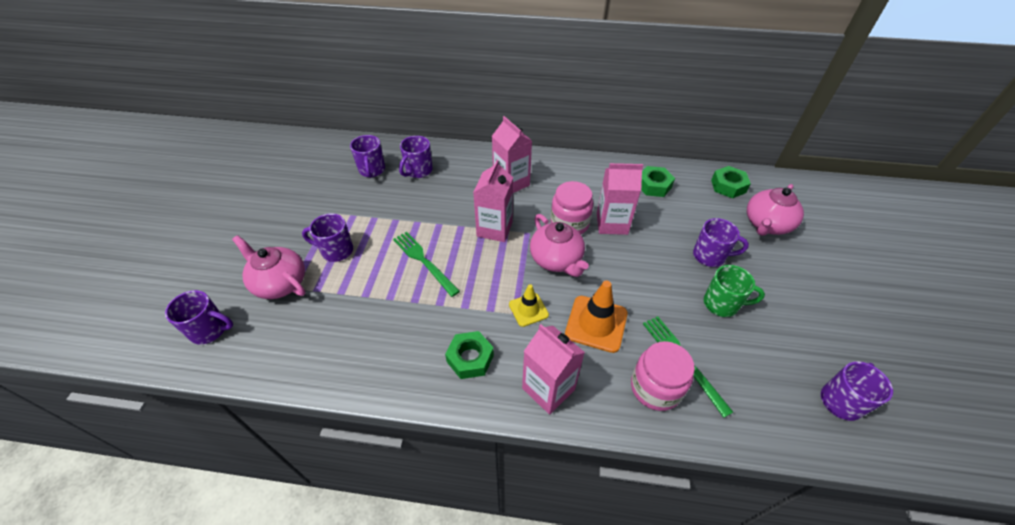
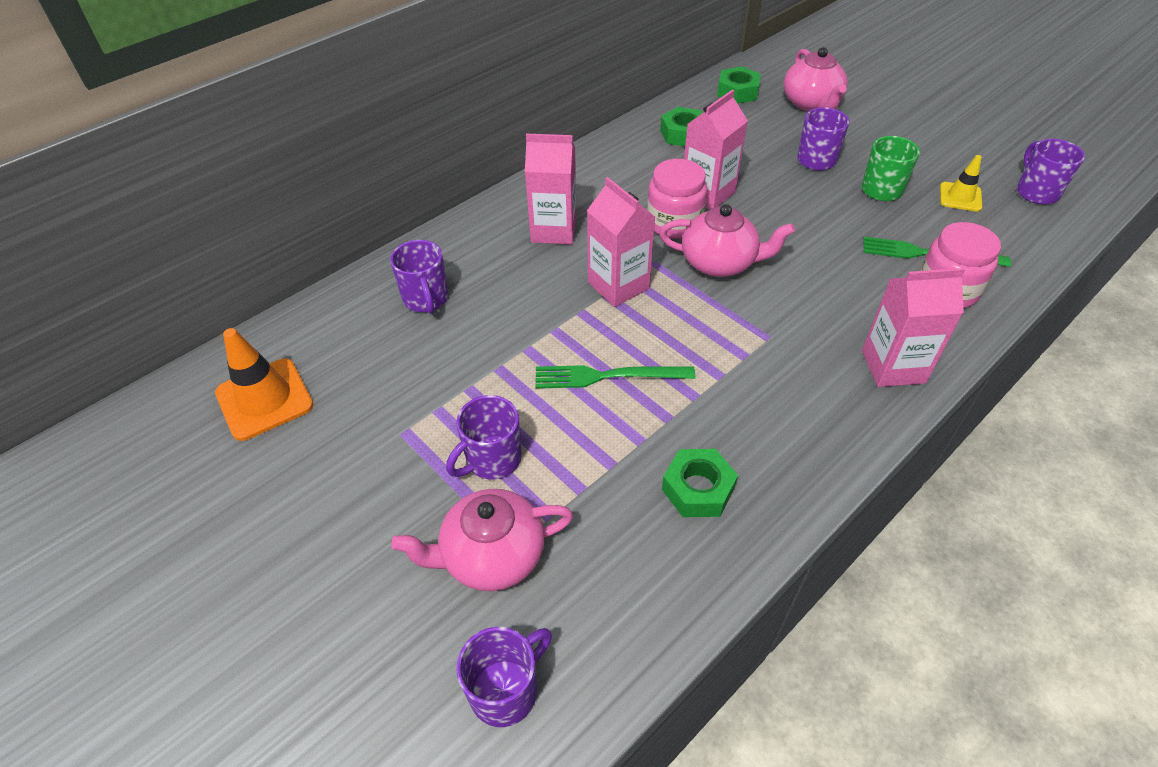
camera: 50 degrees left, 0 degrees up
purple mug [350,135,385,178] -> none
green nut [445,331,494,379] -> green nut moved to [662,449,738,517]
yellow traffic cone [509,284,549,327] -> yellow traffic cone moved to [940,155,982,212]
orange traffic cone [565,281,628,353] -> orange traffic cone moved to [215,328,313,441]

